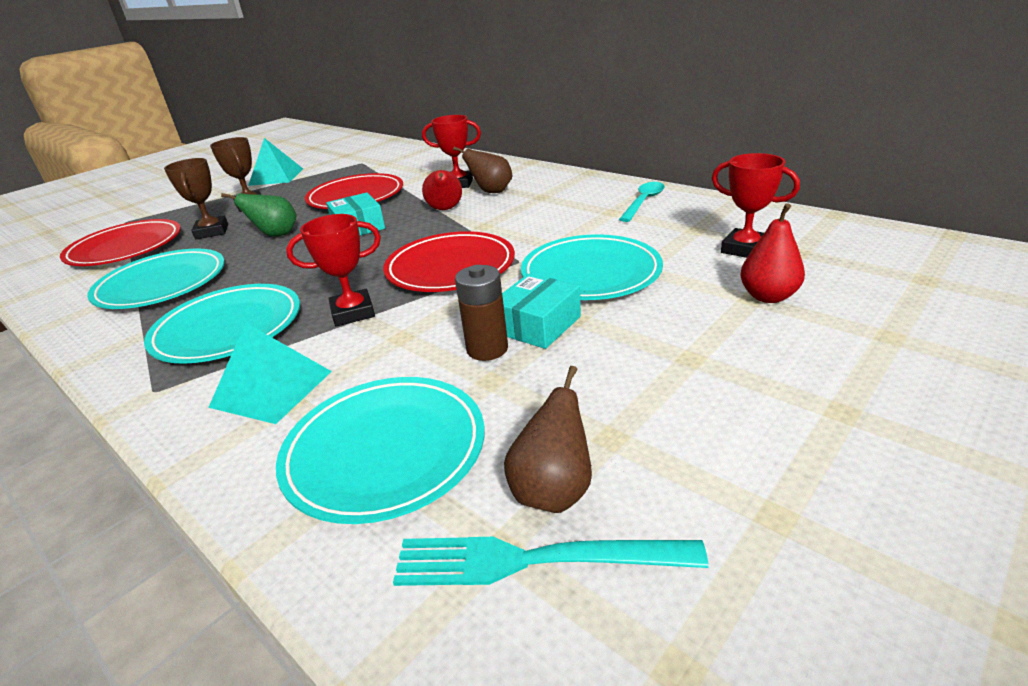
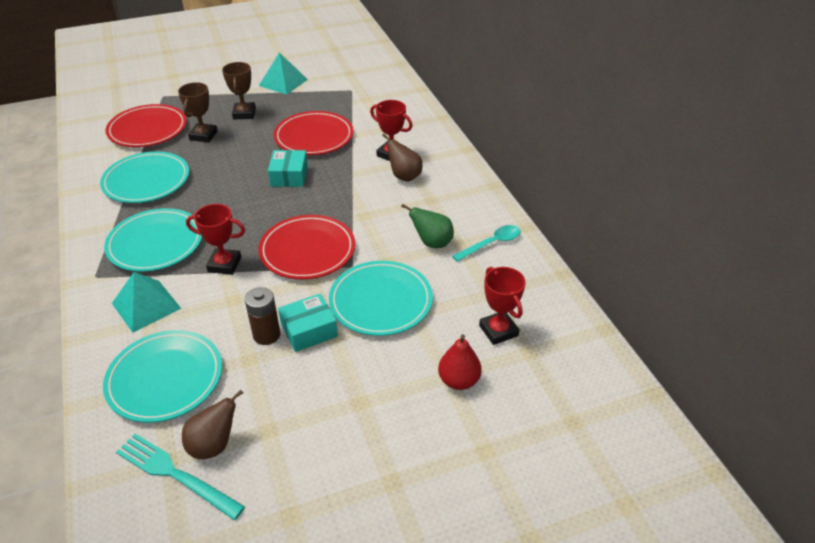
camera: 25 degrees right, 10 degrees up
green pear [221,193,297,237] -> green pear moved to [401,204,454,248]
red pear [422,170,462,210] -> none

